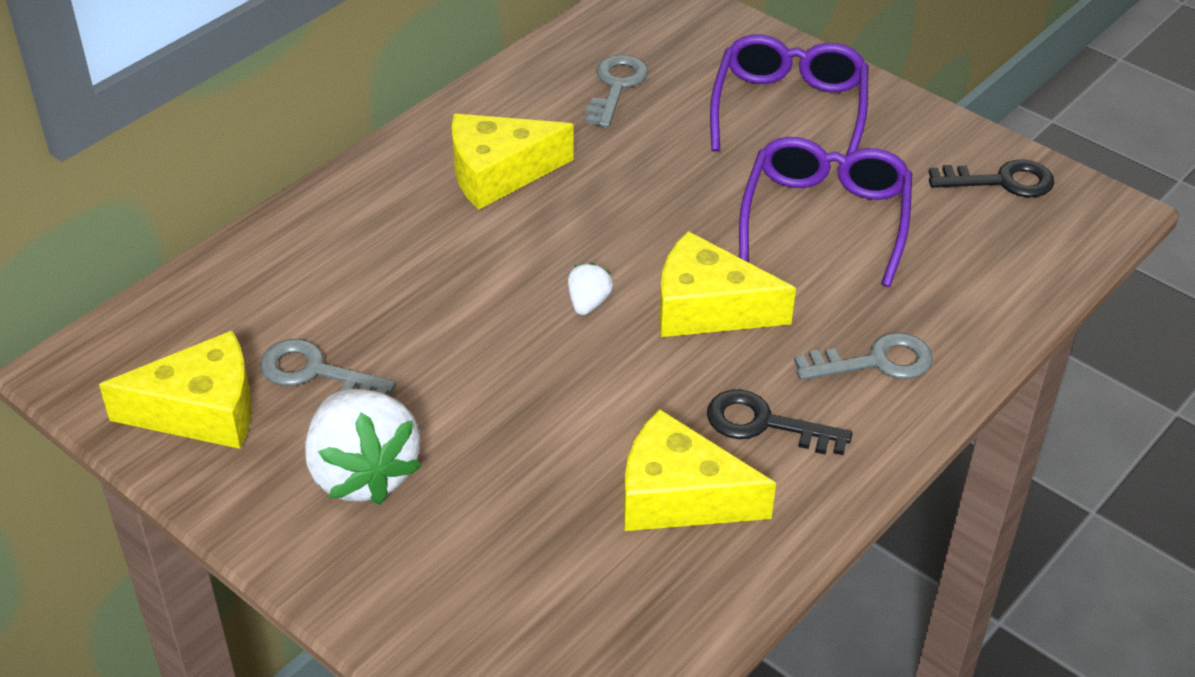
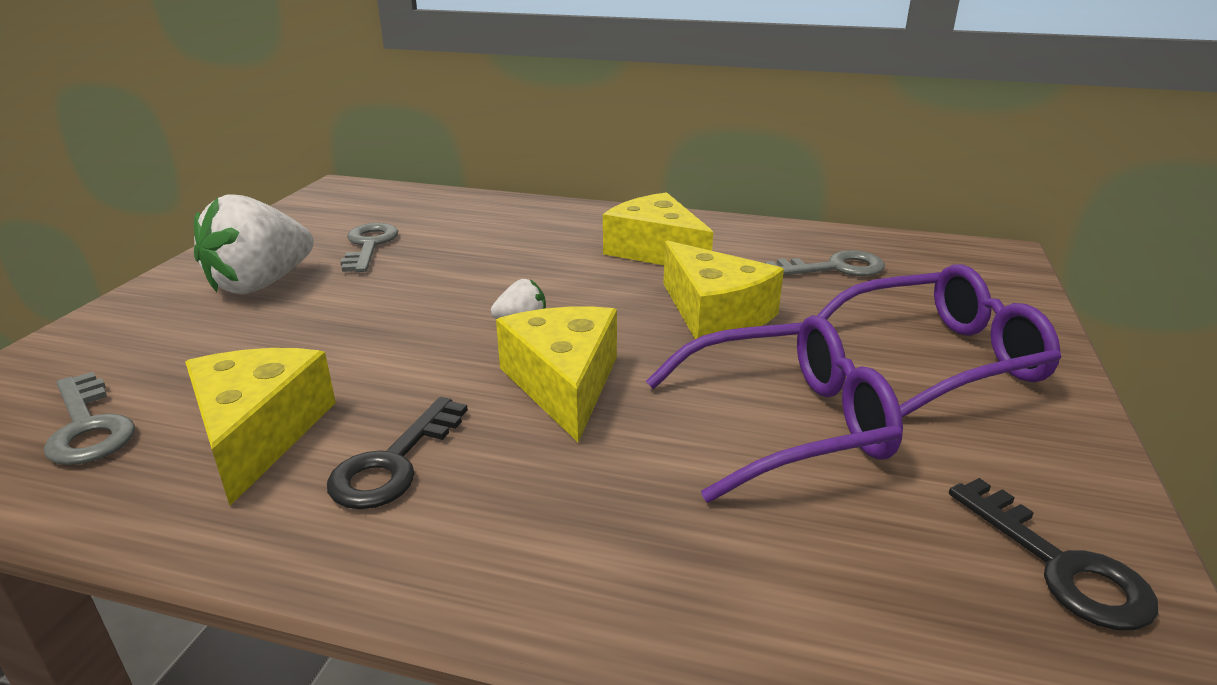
camera: 65 degrees right, 15 degrees down
yellow cheese [99,331,252,449] -> yellow cheese moved to [663,240,784,339]
black key [707,390,853,455] -> black key turned 150 degrees counterclockwise [327,397,468,509]
grey key [794,332,933,380] -> grey key moved to [44,372,135,465]

